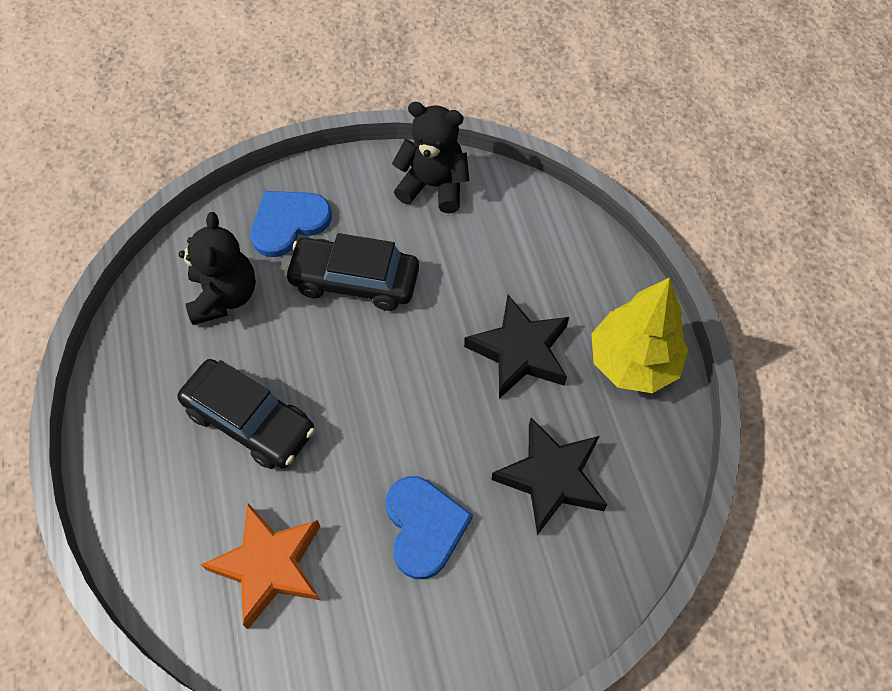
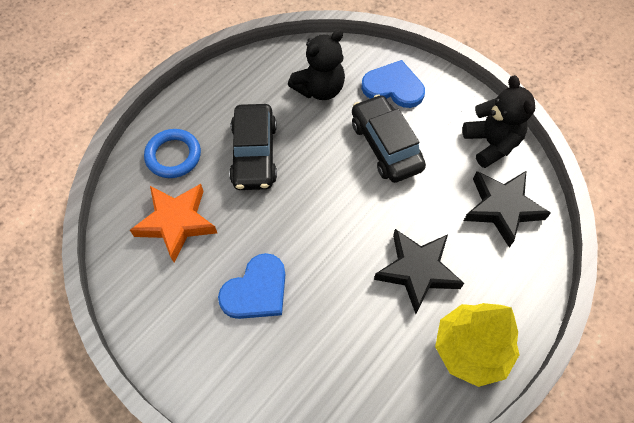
camera: 55 degrees right, 0 degrees up
black star [491,418,607,535] -> black star moved to [464,171,551,248]
none -> blue ring [144,129,201,178]

